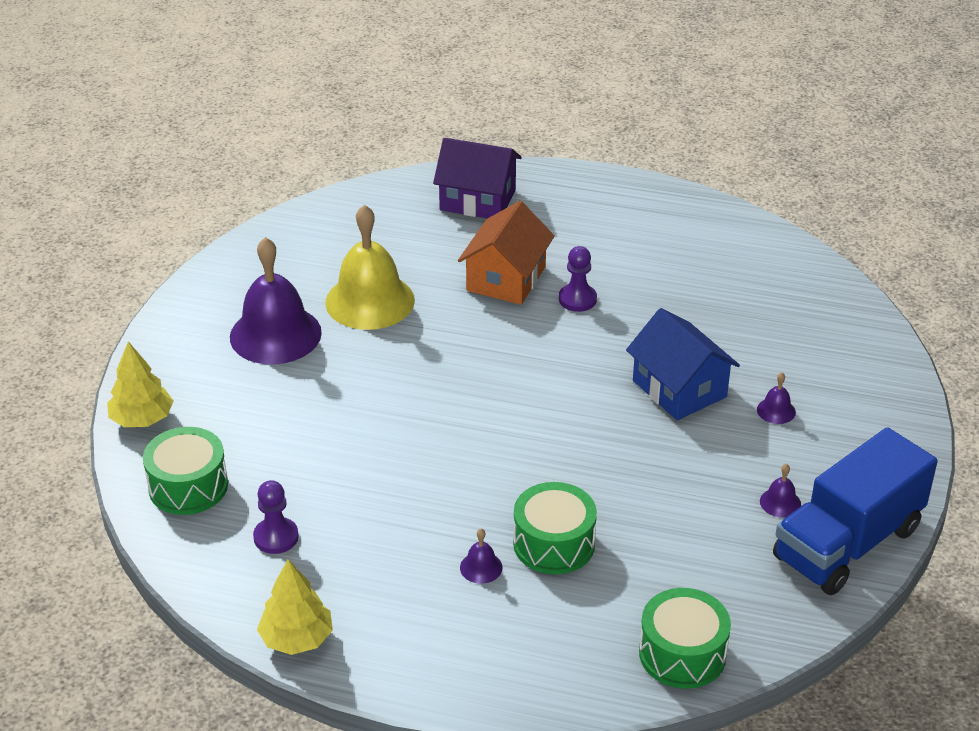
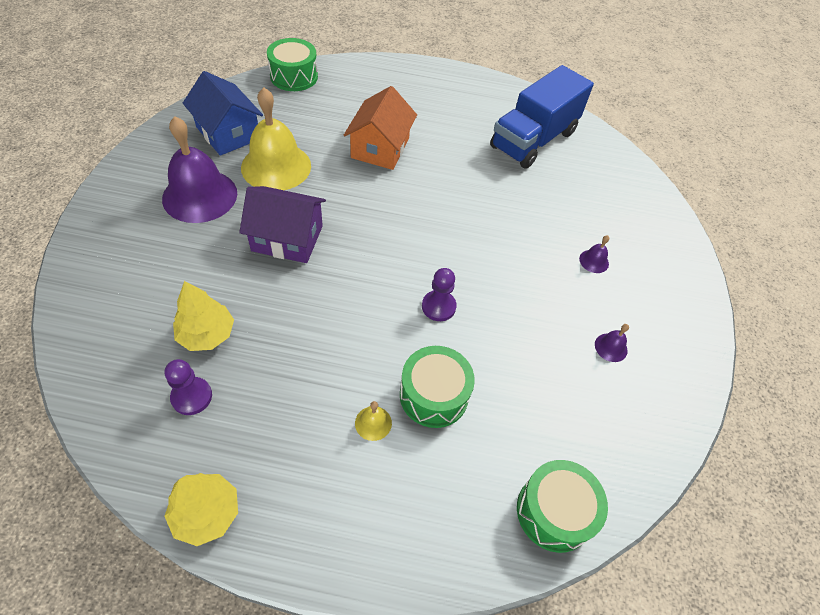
camera: 10 degrees left, 15 degrees up
yellow tree [107,341,173,427] -> yellow tree moved to [173,281,234,351]
green drum [143,427,228,515] -> green drum moved to [267,38,318,91]
purple house [433,138,522,218] -> purple house moved to [239,186,326,263]
purple bell [460,529,502,584] -> yellow bell [355,401,392,441]
purple pawn [559,246,597,312] -> purple pawn moved to [422,268,457,321]
blue house [626,308,740,420] -> blue house moved to [183,71,263,156]
blue truck [773,427,938,595] -> blue truck moved to [490,65,594,169]

